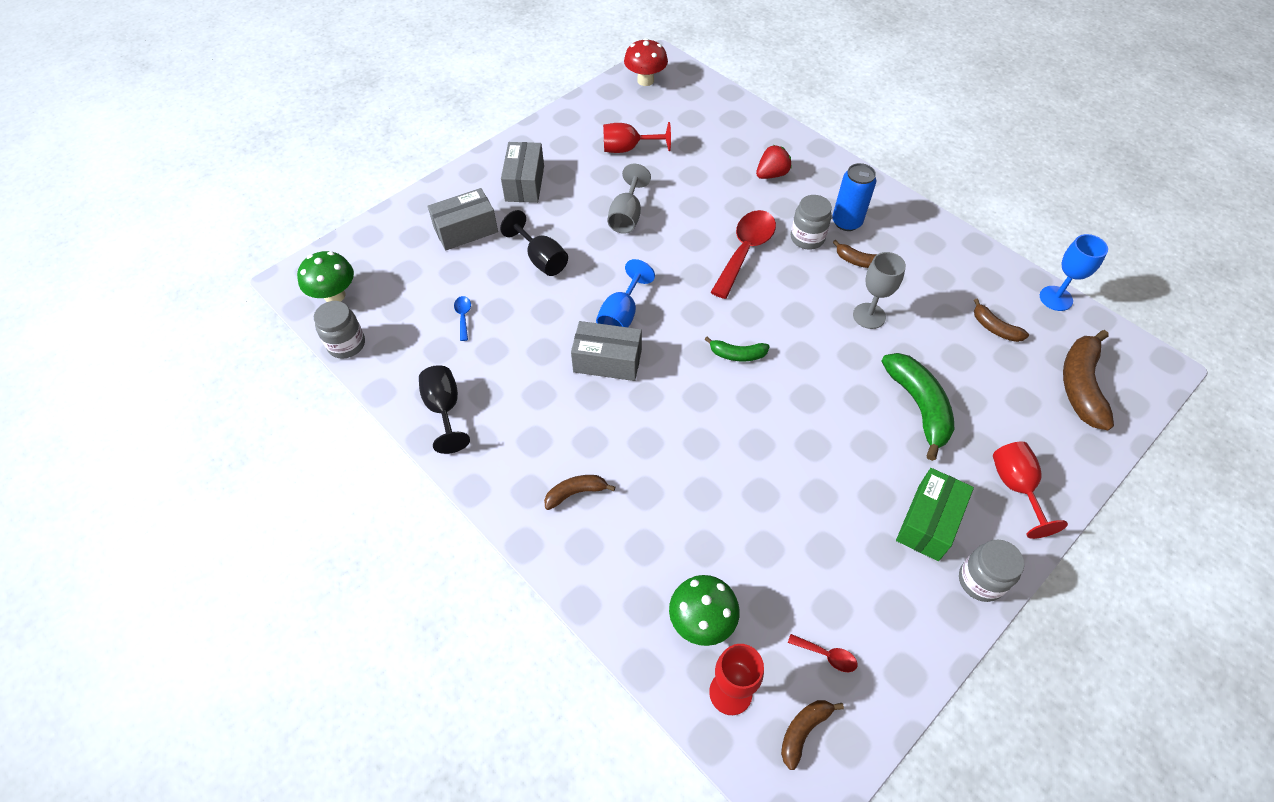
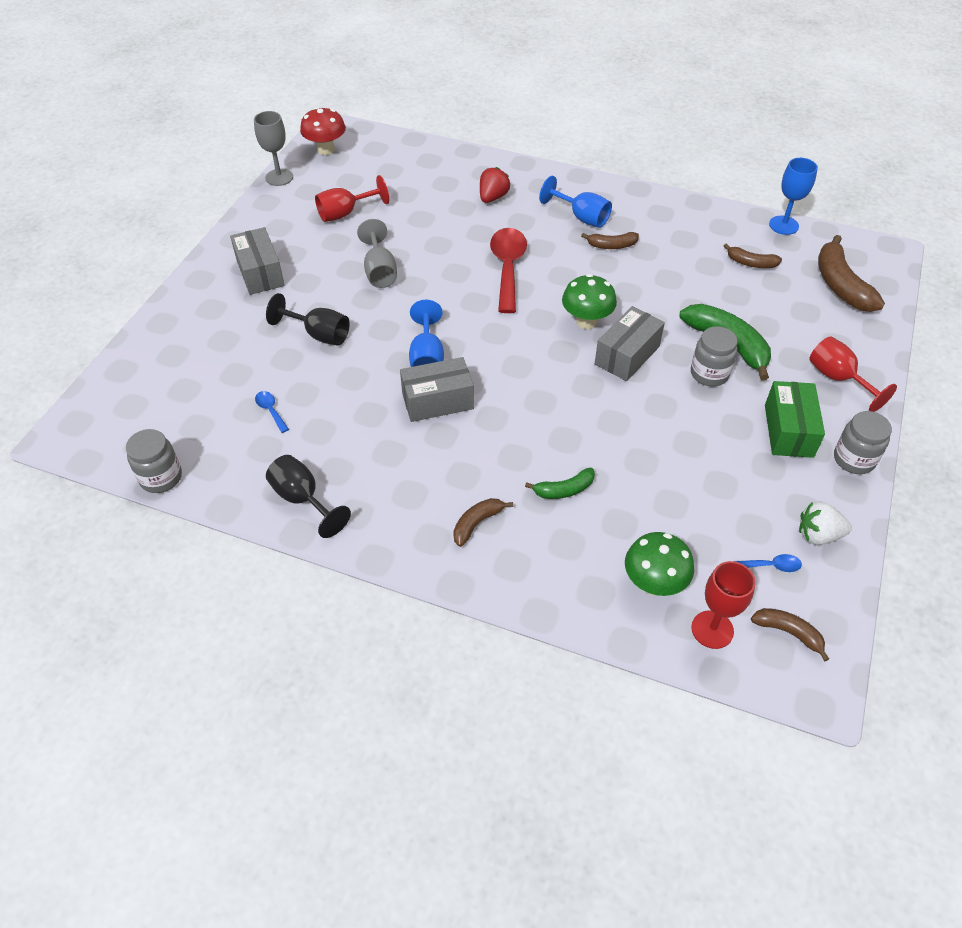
camera: 25 degrees left, 5 degrees down
green mushroom [297,251,354,302] -> green mushroom moved to [562,274,617,329]
grey box [428,188,498,251] -> grey box moved to [595,306,665,381]
green banana [704,337,770,361] -> green banana moved to [525,468,595,499]
brown banana [781,700,844,770] -> brown banana turned 105 degrees clockwise [751,608,829,662]
red spoon [788,634,858,672] -> blue spoon [734,554,802,572]
grey jar [791,195,832,250] -> grey jar moved to [691,326,738,386]
blue can [832,163,876,231] -> blue goblet [539,176,612,228]
grey goblet [853,252,906,329] -> grey goblet moved to [254,111,293,186]
none -> white strawberry [799,501,852,545]

